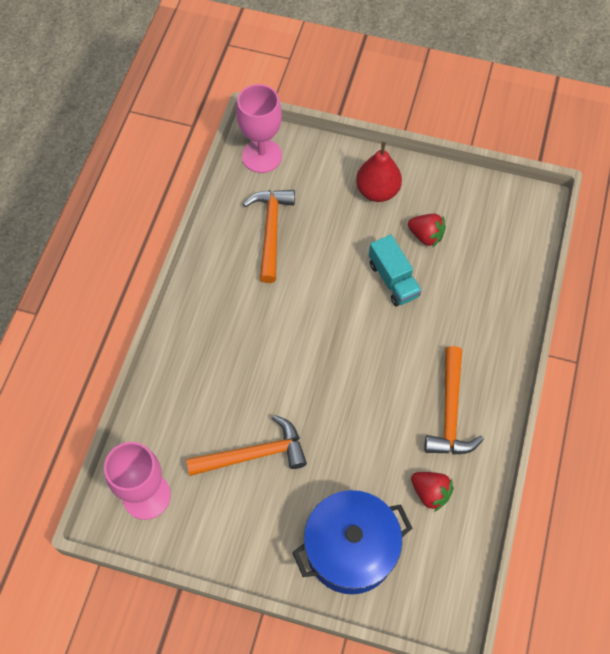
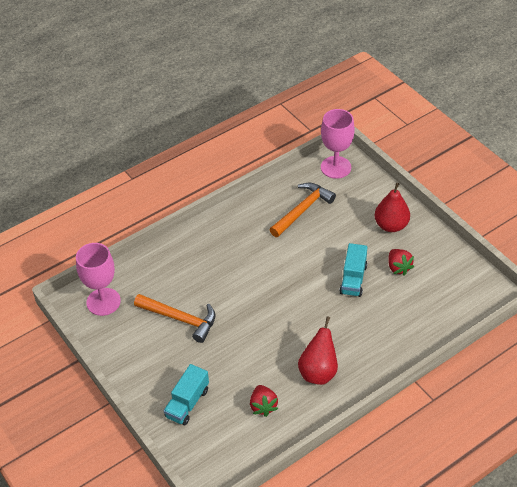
camera: 40 degrees right, 15 degrees down
blue pot [292,490,412,594] -> turquoise truck [164,364,209,425]
orange hammer [424,346,484,455] -> red pear [298,317,338,385]

